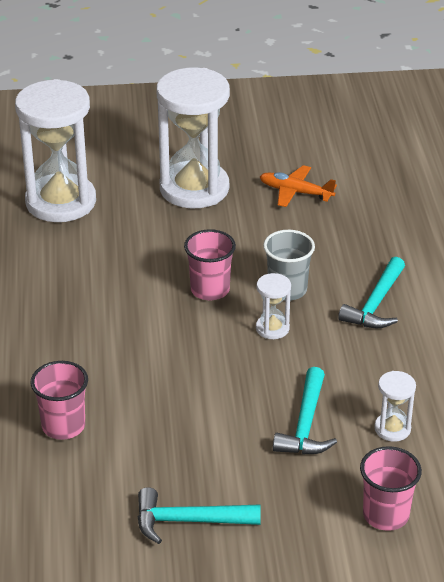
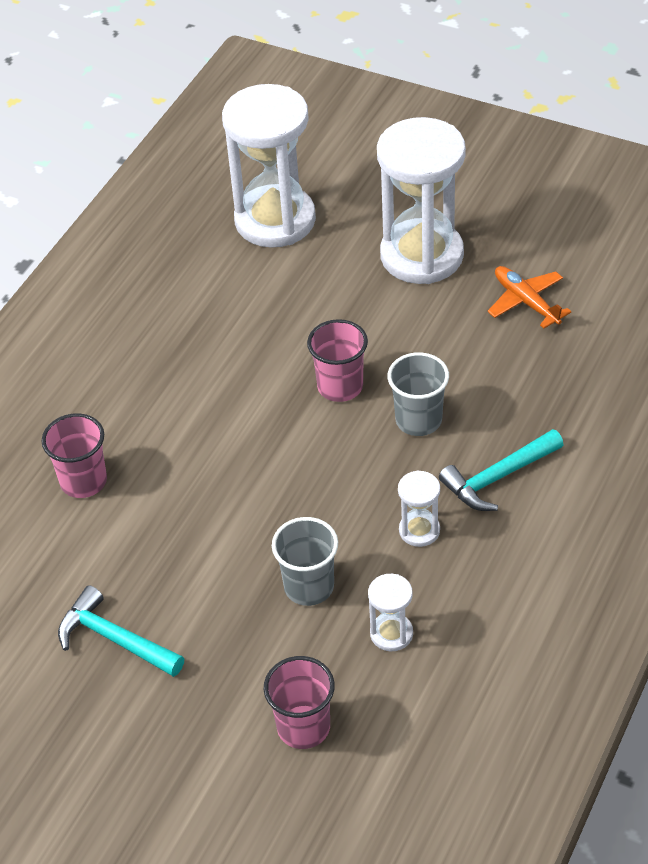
camera: 35 degrees right, 10 degrees up
white hourglass [256,273,291,339] -> white hourglass moved to [398,470,440,547]
turquoise hammer [273,367,337,455] -> grey cup [272,517,338,606]

